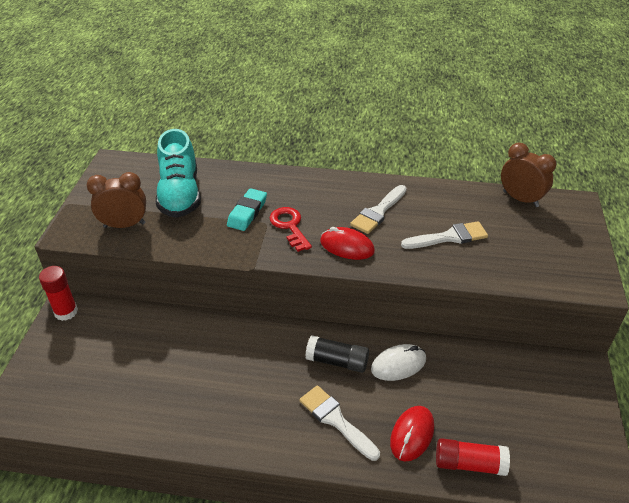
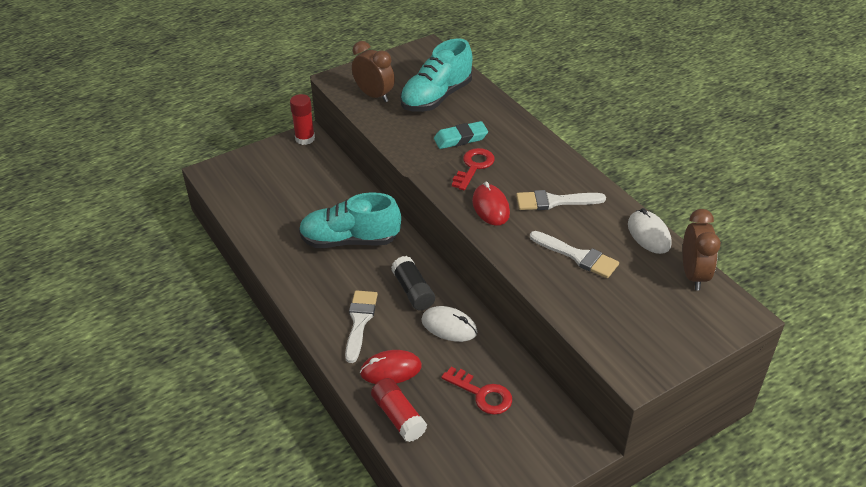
camera: 50 degrees right, 0 degrees up
none -> turquoise shoe [299,192,401,248]
none -> red key [441,367,512,415]
none -> white mouse [628,208,672,254]

